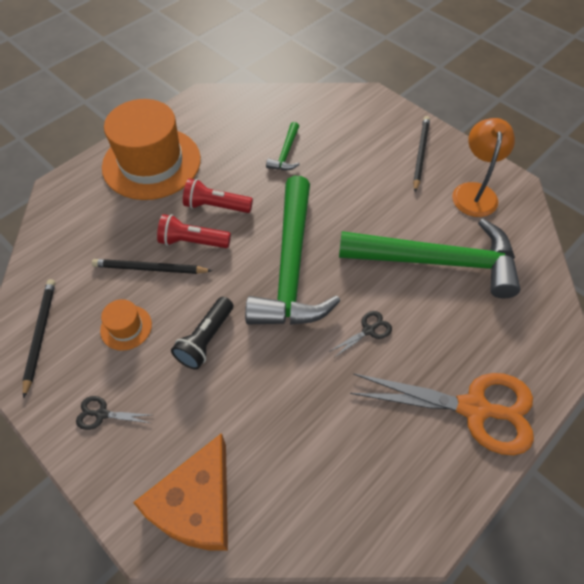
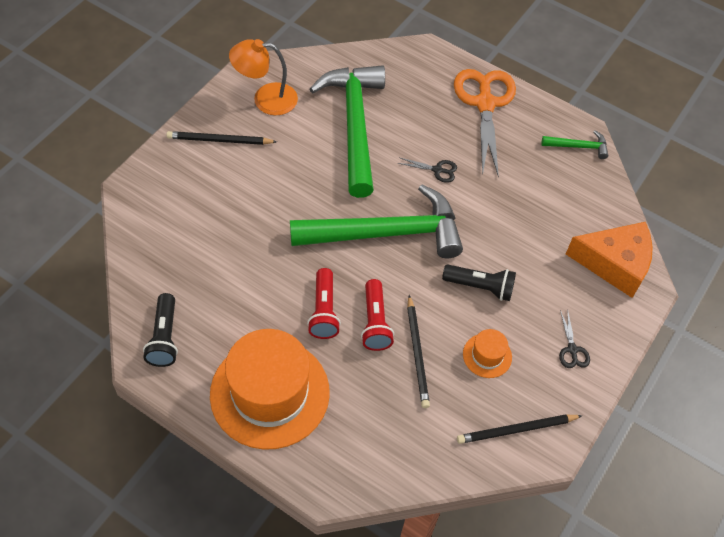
camera: 105 degrees left, 0 degrees up
green hammer [266,122,300,170] -> green hammer moved to [542,131,608,159]
black scissors [329,311,392,358] -> black scissors turned 150 degrees clockwise [398,158,457,183]
none -> black flashlight [143,293,178,367]

